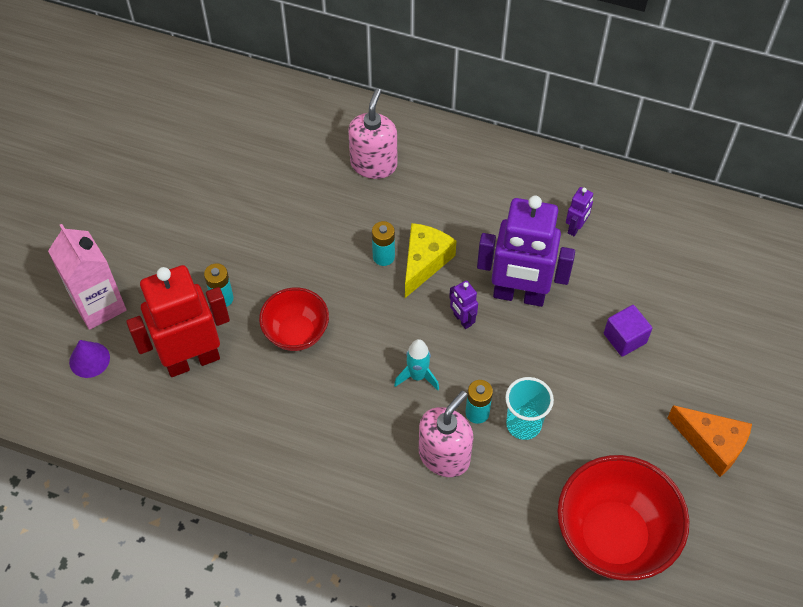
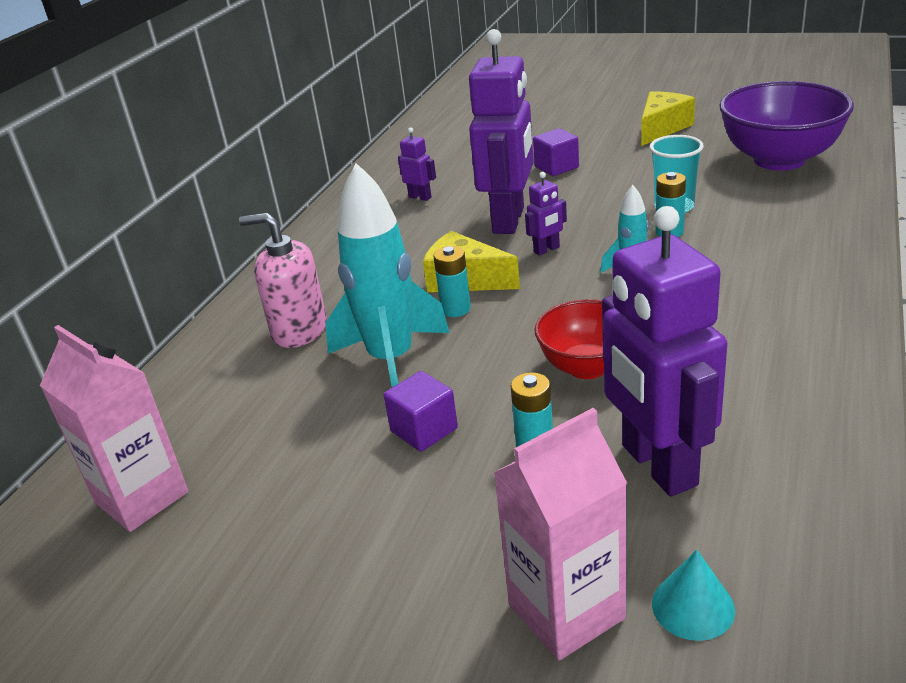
camera: 85 degrees left, 25 degrees down
purple cone [69,340,110,378] -> turquoise cone [652,550,735,641]
red robot [126,265,230,377] -> purple robot [602,206,727,496]
pink soap dispenser [419,391,473,477] -> none
red bowl [557,455,689,581] -> purple bowl [720,81,854,171]
orange cheese [667,405,752,477] -> yellow cheese [641,91,695,146]
none -> pink carton [40,325,188,532]
none -> turquoise rocket [325,163,450,387]
none -> purple cube [384,371,458,452]

